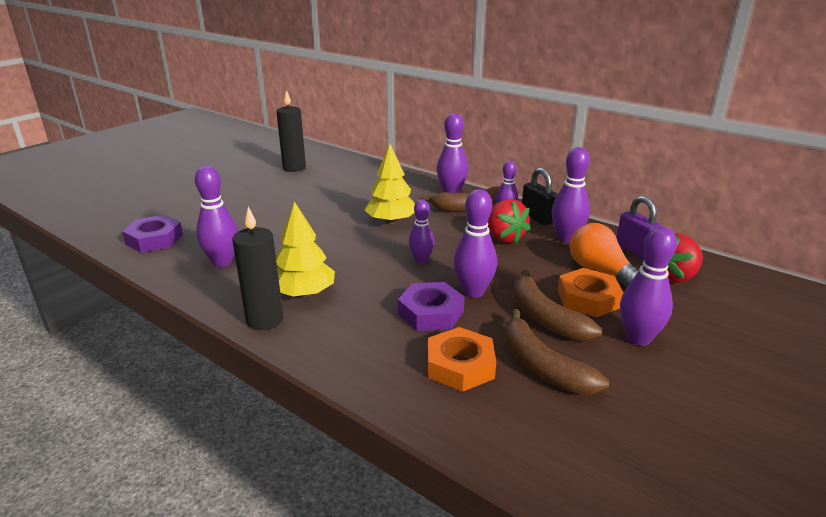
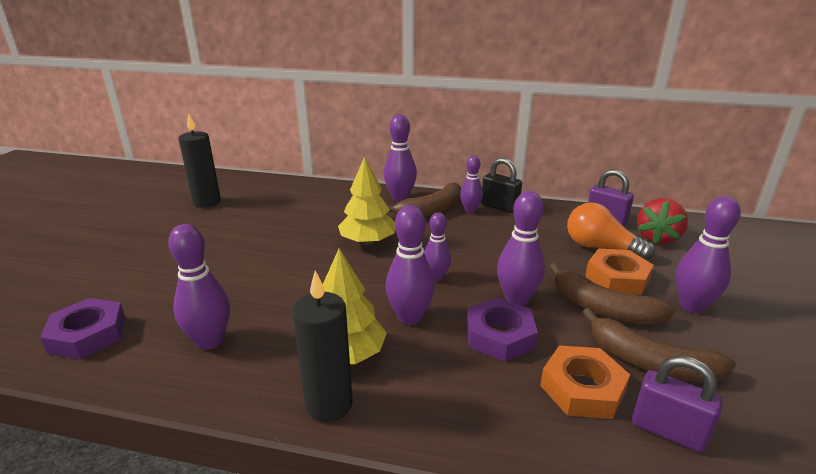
camera: 25 degrees left, 0 degrees up
red strawberry [488,199,531,243] -> none
purple bowling pin [552,147,590,243] -> purple bowling pin moved to [385,205,435,325]
none -> purple padlock [632,356,722,453]

